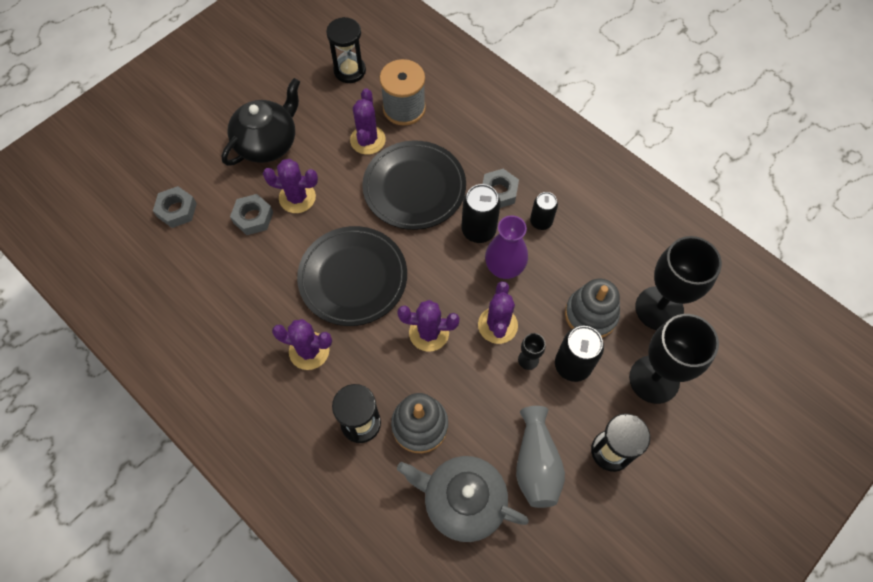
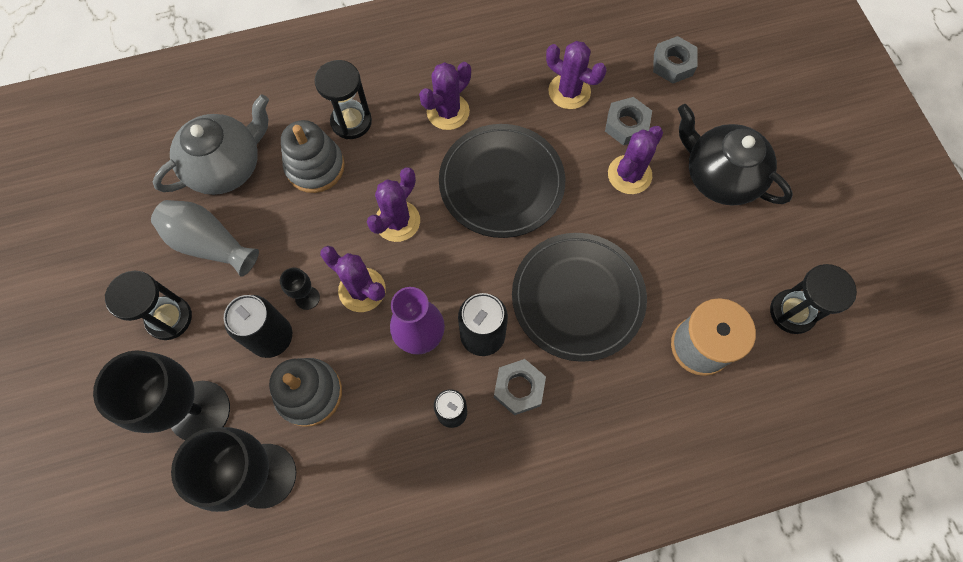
camera: 120 degrees right, 5 degrees up
black teapot [221,78,300,166] -> black teapot turned 150 degrees clockwise [678,104,793,206]
purple cactus [350,88,386,155] -> purple cactus moved to [546,41,607,109]

